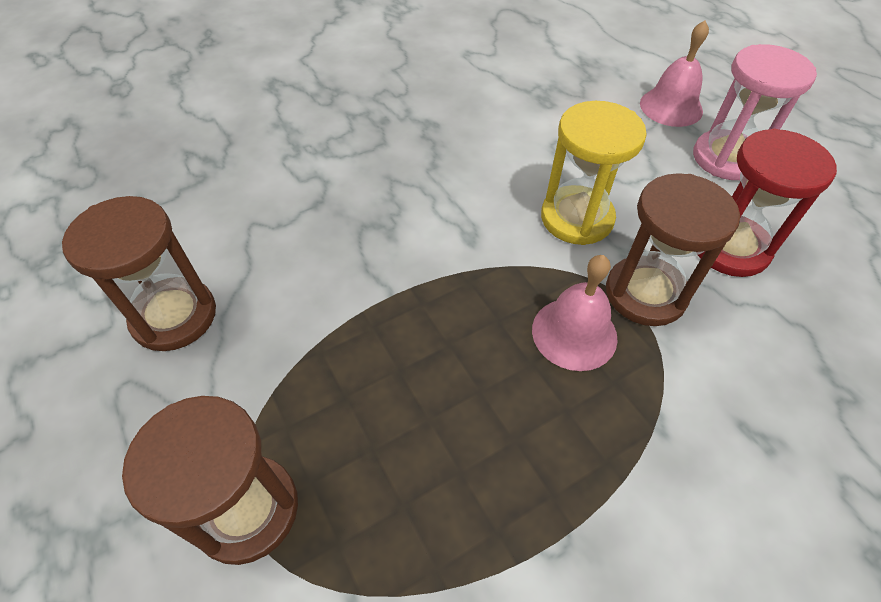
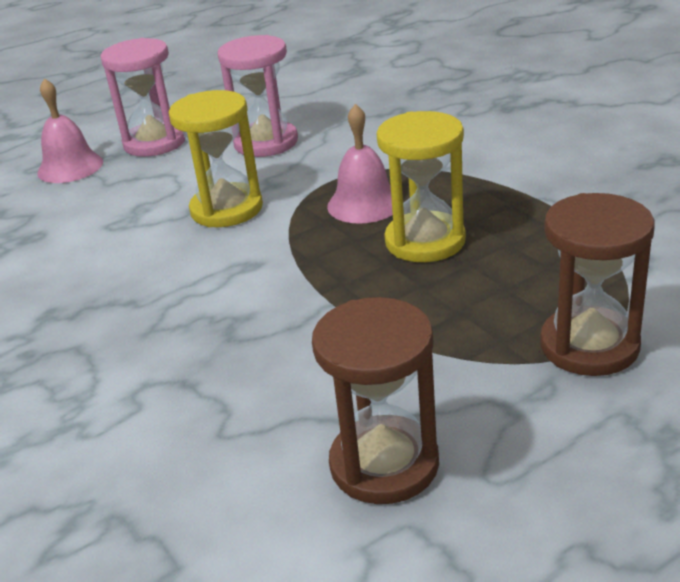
camera: 90 degrees left, 20 degrees down
brown hourglass [606,173,740,326] -> none
red hourglass [698,129,837,277] -> pink hourglass [218,35,298,157]
none -> yellow hourglass [376,111,466,262]

